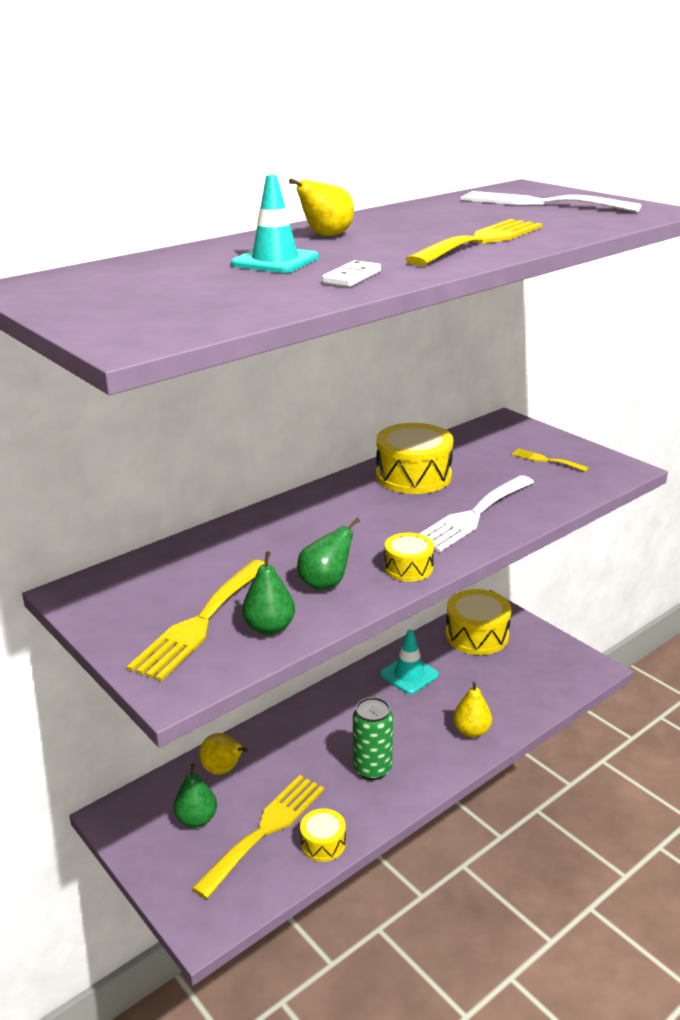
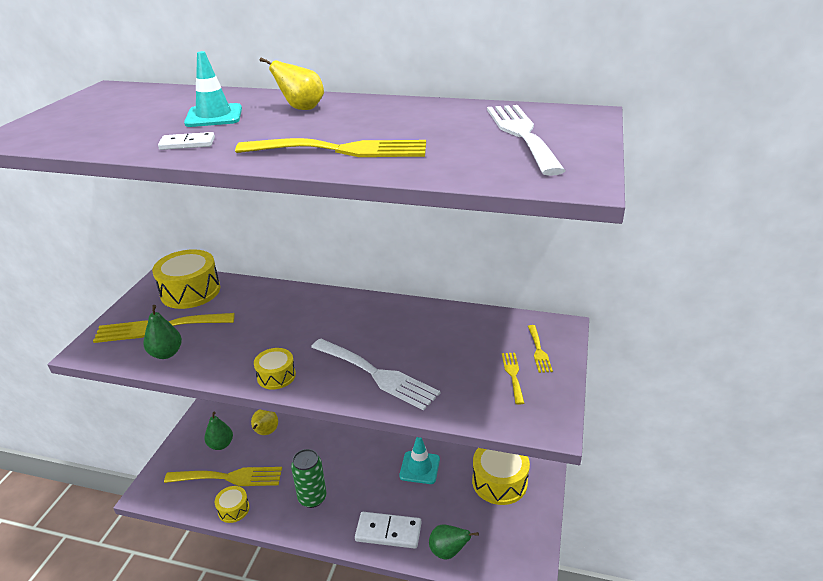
camera: 55 degrees right, 5 degrees up
green pear [297,518,360,591] -> green pear moved to [429,524,479,560]
yellow drum [376,423,453,494] -> yellow drum moved to [152,249,220,309]
white fork [419,475,534,552] -> white fork turned 150 degrees counterclockwise [311,339,440,411]
yellow pear [453,681,492,738] -> white domino [355,512,421,549]
none -> yellow fork [528,325,553,373]

